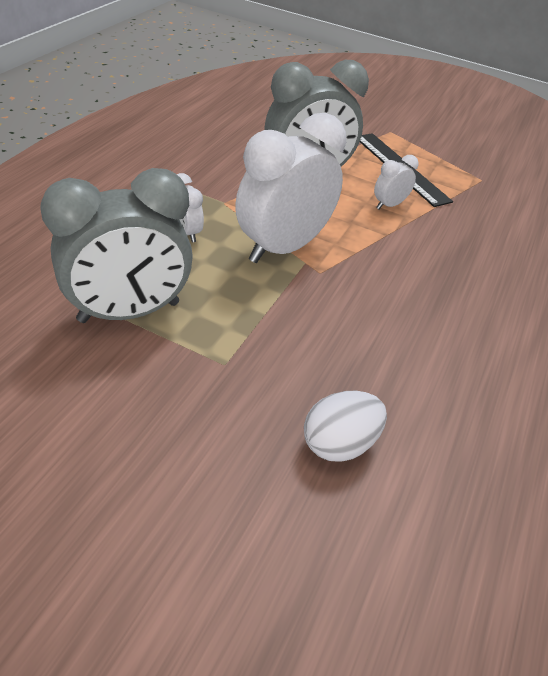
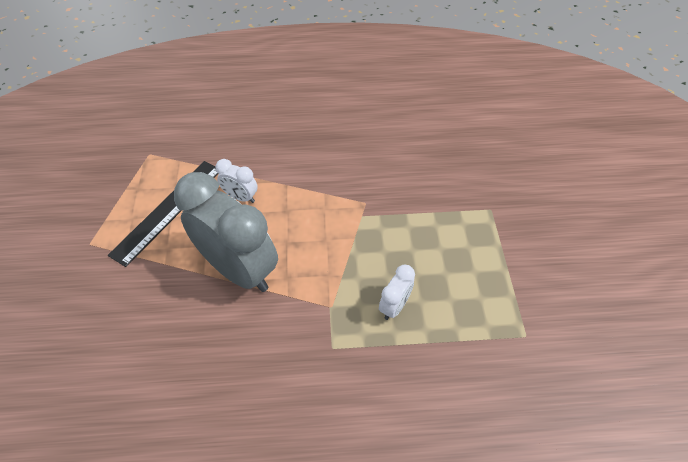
camera: 115 degrees left, 10 degrees up
grey clock [40,168,193,323] -> none
white clock [235,113,346,263] -> none
white egg [304,391,387,462] -> none

